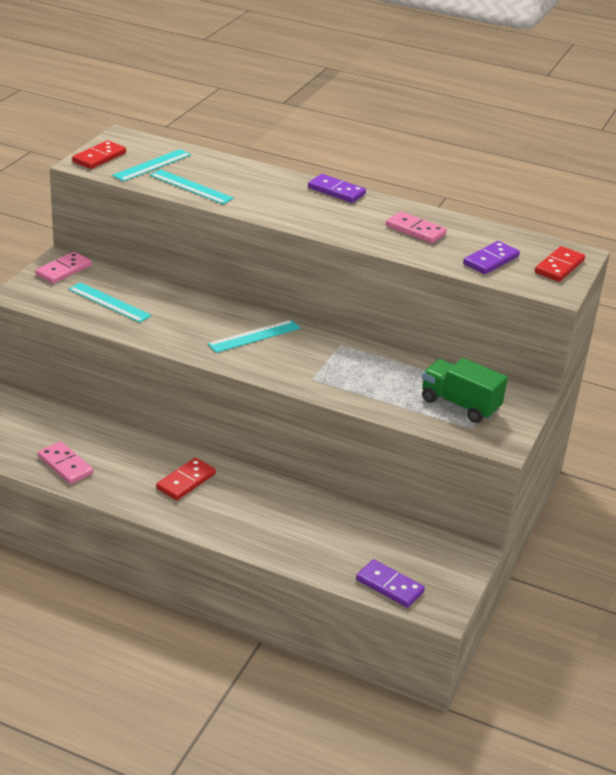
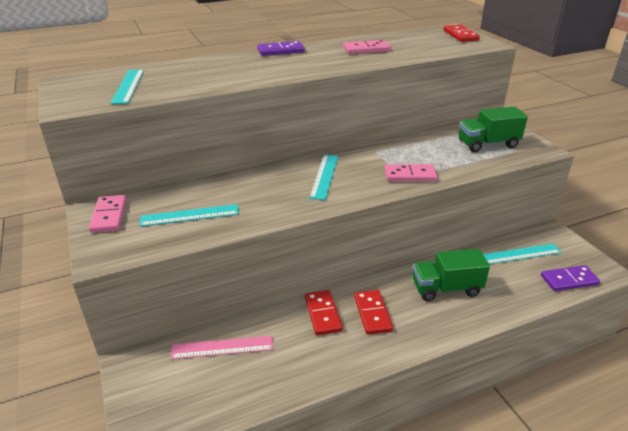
camera: 45 degrees left, 0 degrees up
pink domino [38,441,94,484] -> pink domino moved to [384,164,438,181]
red domino [72,140,126,169] -> red domino moved to [305,290,343,335]
turquoise ruler [150,169,234,204] -> turquoise ruler moved to [483,244,562,264]
purple domino [463,241,520,274] -> none
none -> pink ruler [170,336,273,359]
none -> green truck [413,249,490,301]

